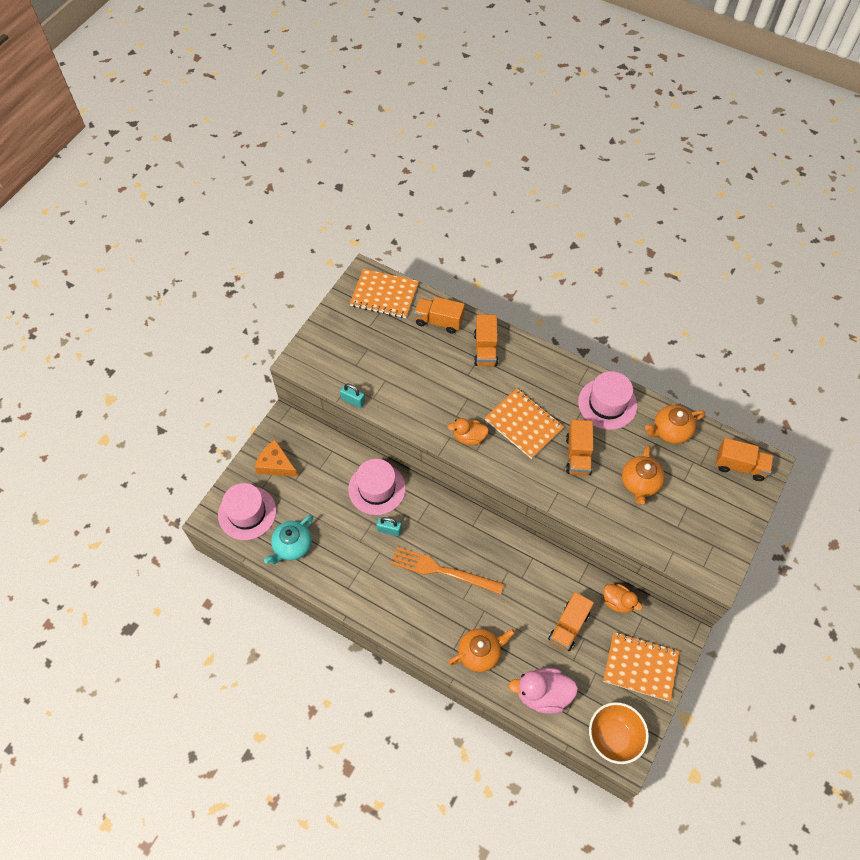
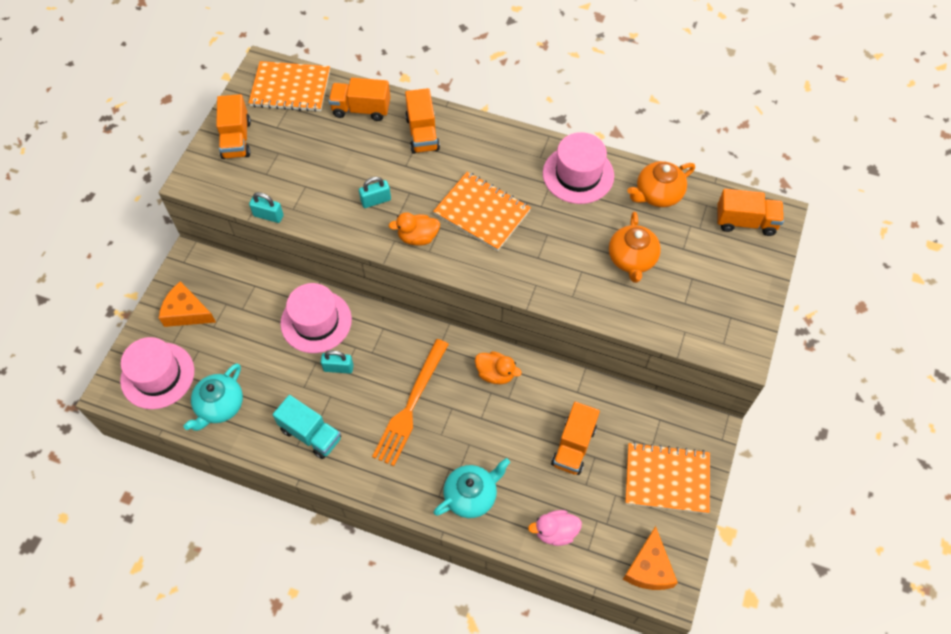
camera: 10 degrees left, 0 degrees up
orange fork [391,547,504,595] -> orange fork turned 75 degrees counterclockwise [372,339,449,466]
orange teapot [448,629,515,672] -> turquoise teapot [434,458,510,518]
pink duck [508,668,578,714] -> pink duck [528,510,582,546], size x0.64
orange truck [566,420,593,476] -> orange truck moved to [216,94,251,159]
orange bowl [589,702,649,764] -> orange cheese [623,526,678,590]
orange duck [603,584,642,613] -> orange duck moved to [475,351,522,385]
none -> turquoise truck [273,395,341,459]
none -> turquoise padlock [359,177,391,208]

